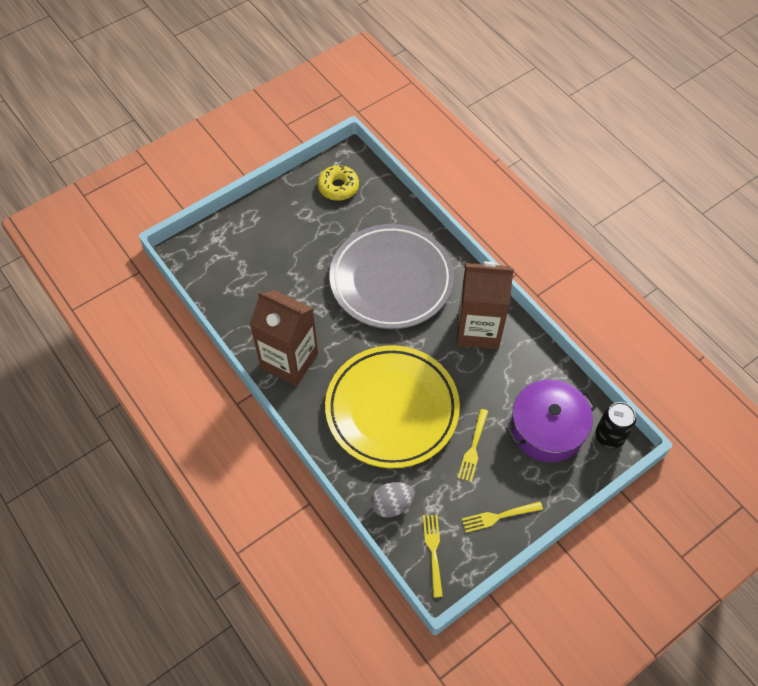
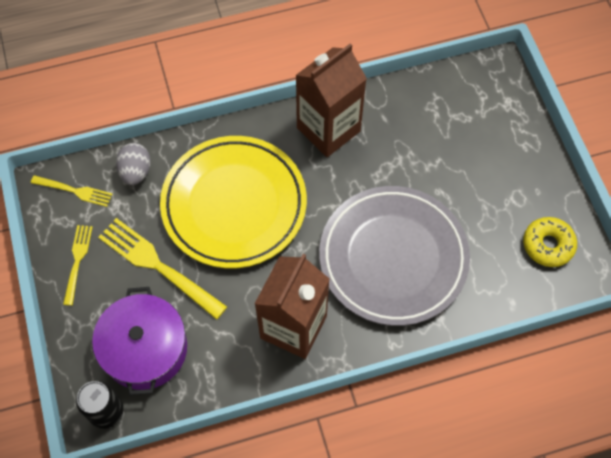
camera: 110 degrees right, 5 degrees up
yellow fork [458,409,488,482] -> yellow fork [98,218,227,320], size x1.76

